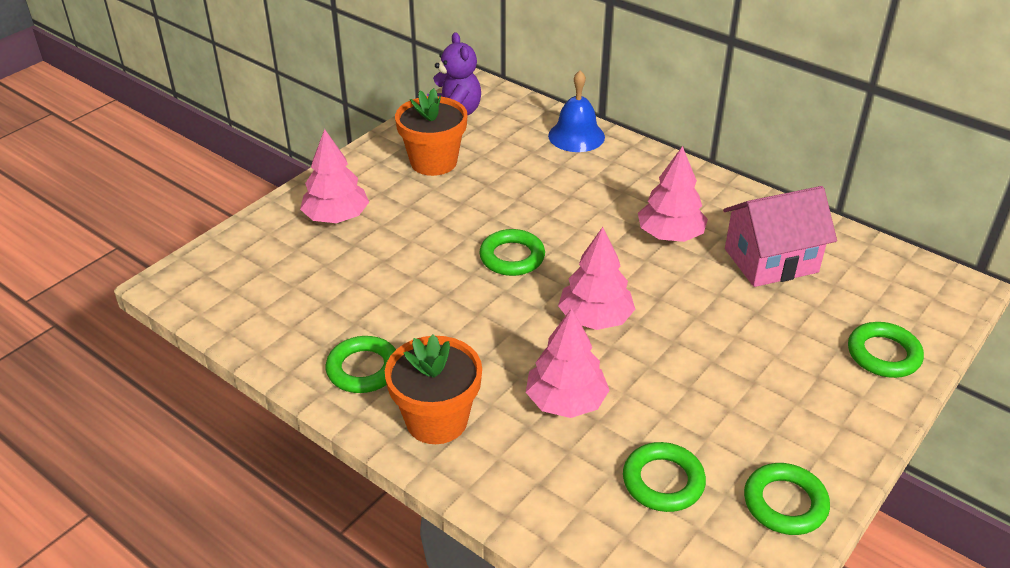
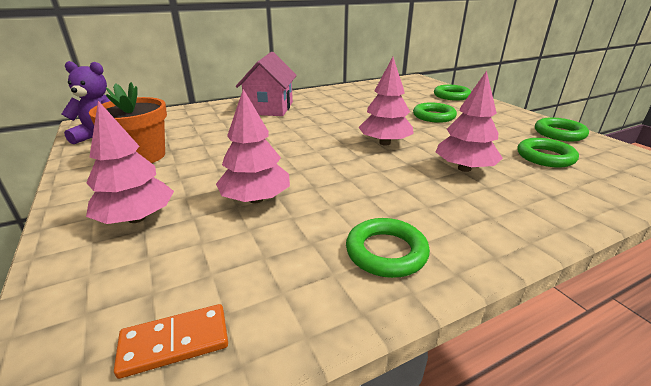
camera: 65 degrees left, 10 degrees down
orange flower pot [385,334,482,444] -> none
green ring [479,229,545,276] -> green ring moved to [413,102,457,123]
blue bell [548,70,605,152] -> none
pink tree [638,146,708,242] -> pink tree moved to [216,89,290,203]
pink house [723,186,837,287] -> pink house moved to [236,52,297,116]
none -> orange domino [114,304,228,379]

